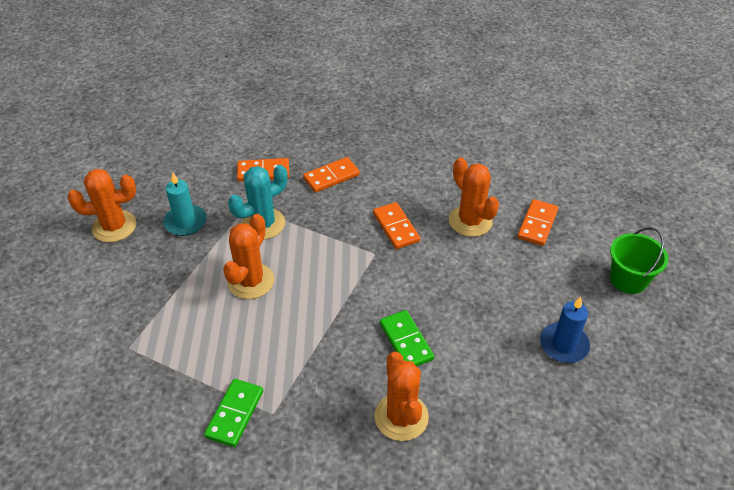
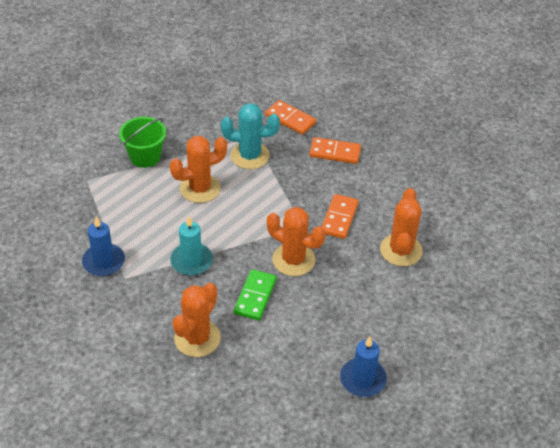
camera: 40 degrees right, 0 degrees up
orange cactus [68,169,137,242] -> orange cactus moved to [267,207,325,276]
turquoise candle [163,172,207,236] -> turquoise candle moved to [170,216,213,276]
green domino [204,379,263,447] -> blue candle [82,217,125,276]
orange domino [517,199,558,246] -> none
green bucket [610,227,668,294] -> green bucket moved to [119,117,166,168]

